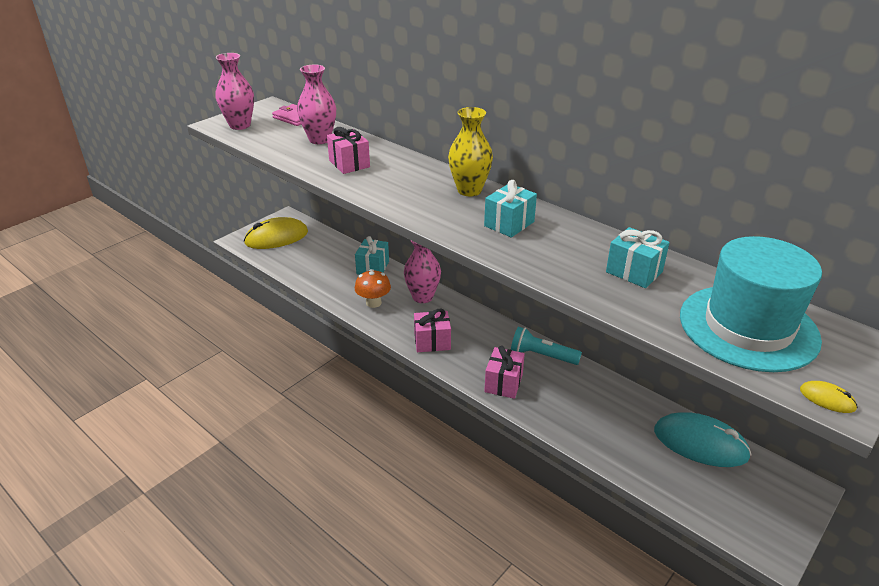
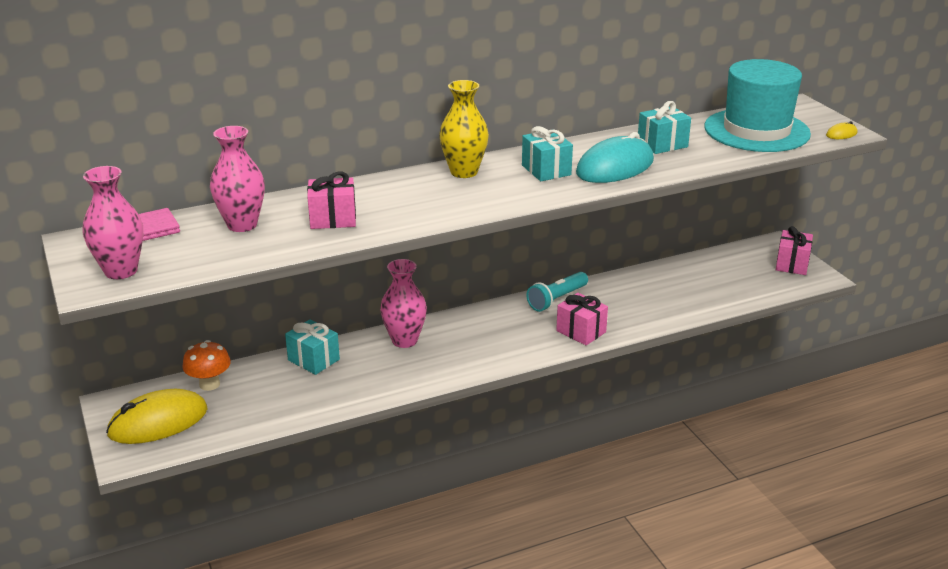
camera: 65 degrees left, 5 degrees down
yellow mouse [244,217,308,249] -> yellow mouse turned 60 degrees clockwise [106,389,207,444]
orange mushroom [355,269,391,308] -> orange mushroom moved to [182,340,231,391]
pink gift [414,309,451,352] -> pink gift moved to [776,226,813,275]
turquoise mouse [654,412,752,467] -> turquoise mouse moved to [576,132,654,183]

